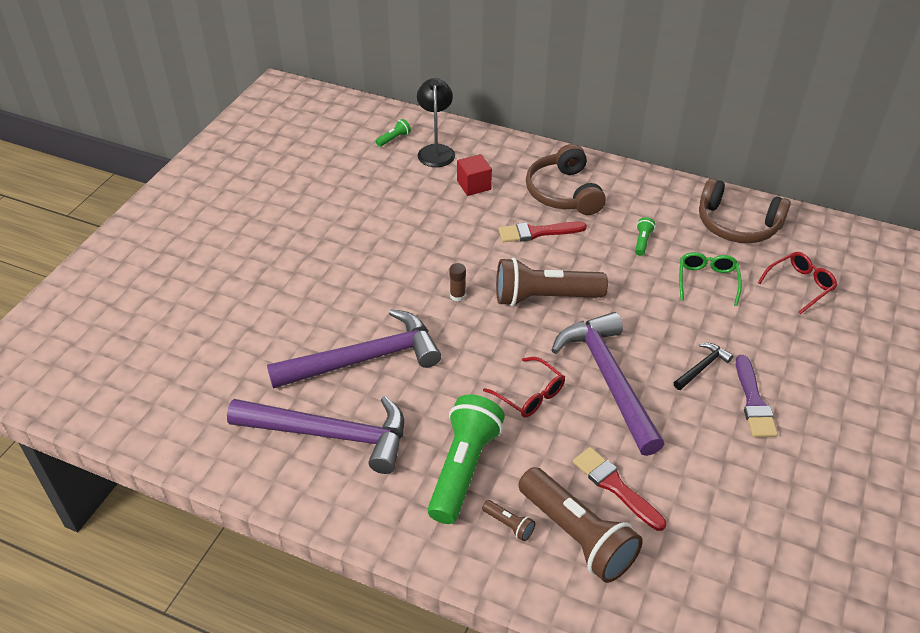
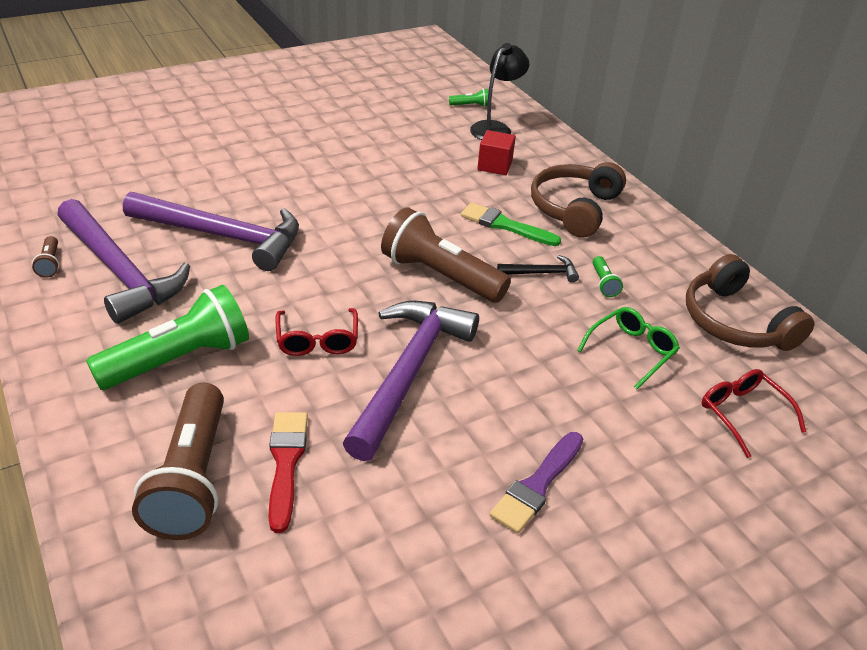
camera: 35 degrees right, 5 degrees down
brown glue stick [450,263,466,301] -> none
brown flashlight [482,500,535,541] -> brown flashlight moved to [32,236,59,278]
red brush [499,221,587,242] -> green brush [461,202,561,246]
green flashlight [635,217,655,256] -> green flashlight turned 120 degrees clockwise [592,256,623,297]
black hammer [674,343,733,390] -> black hammer moved to [497,255,579,283]
red glasses [758,252,837,314] -> red glasses turned 120 degrees counterclockwise [702,369,806,458]

